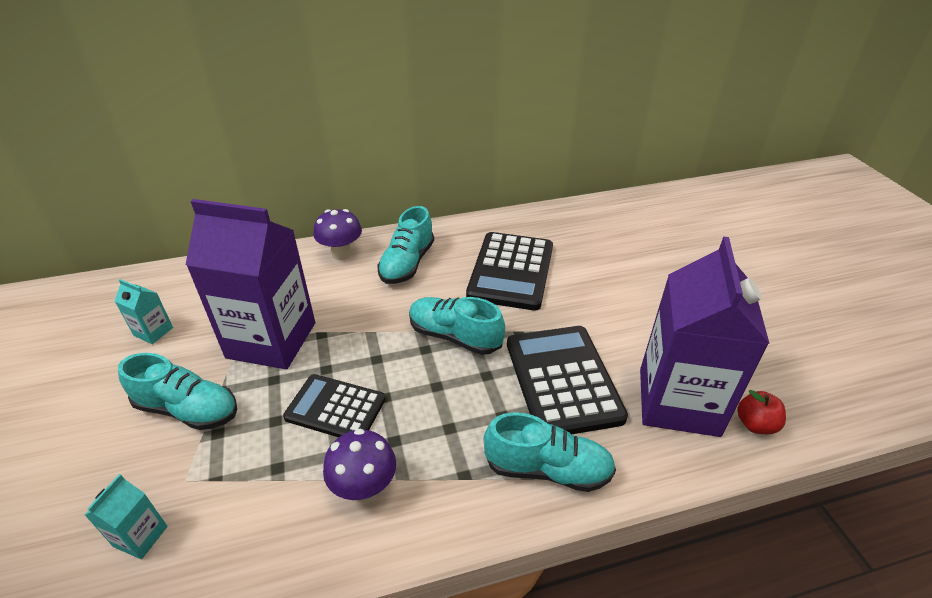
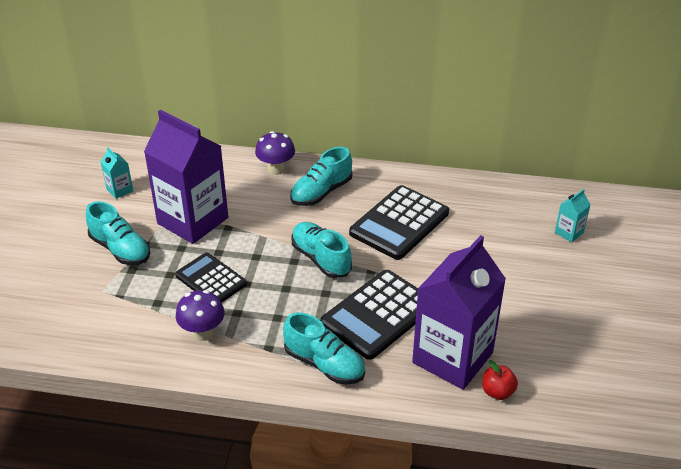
camera: 25 degrees right, 0 degrees up
turquoise carton [85,474,168,559] -> turquoise carton moved to [555,189,591,242]
black calculator [507,326,628,434] -> black calculator turned 150 degrees counterclockwise [320,270,418,360]

